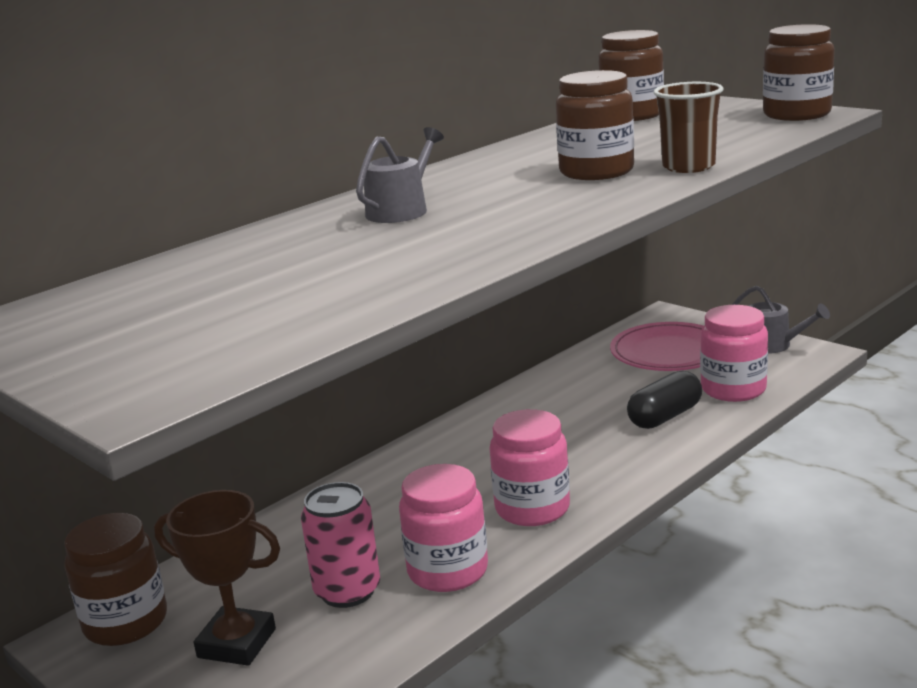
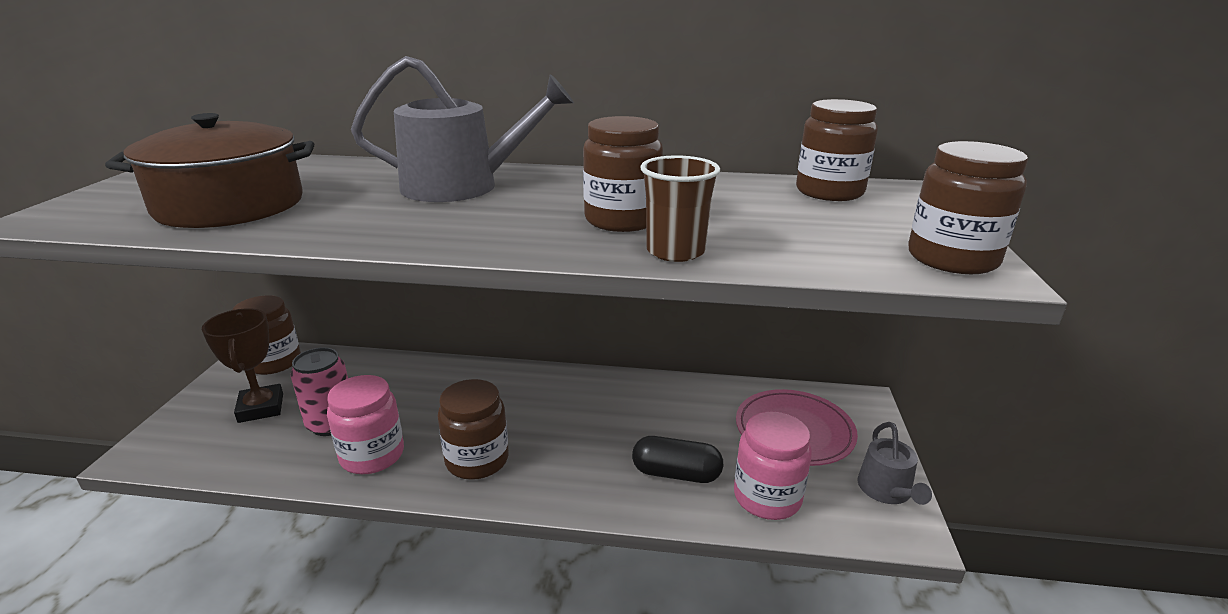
camera: 50 degrees right, 5 degrees up
grey watering can [356,127,444,223] -> grey watering can [351,56,574,202], size x1.82
pink jar [490,409,570,526] -> brown jar [438,379,509,480]
none -> brown pot [105,113,314,228]

